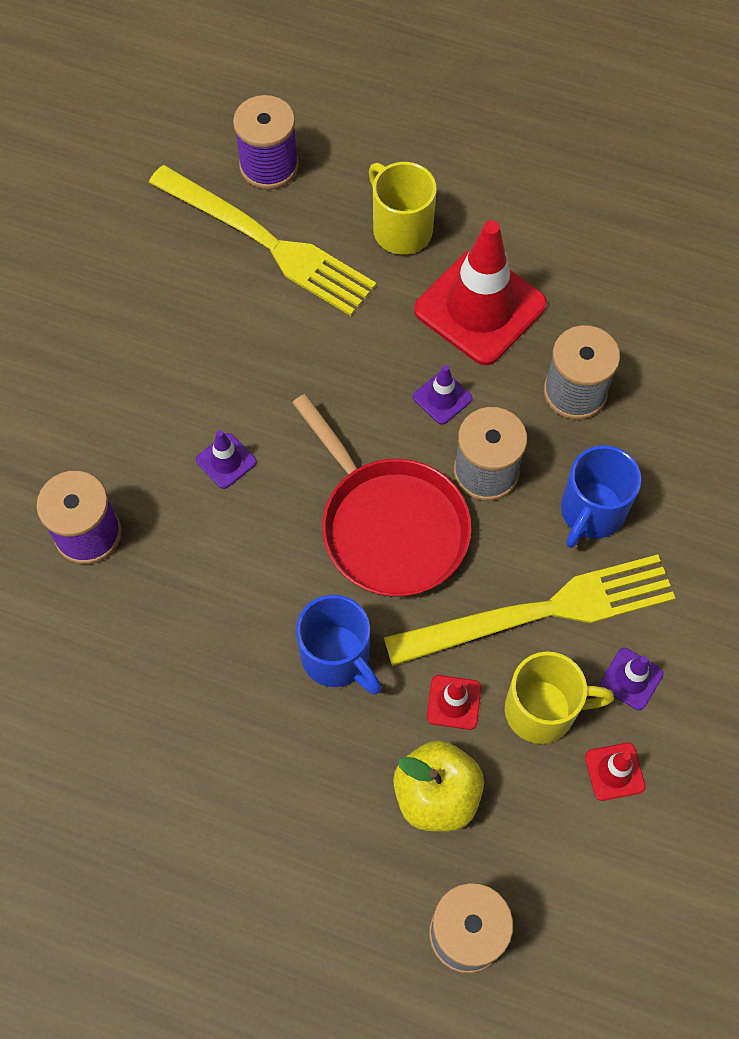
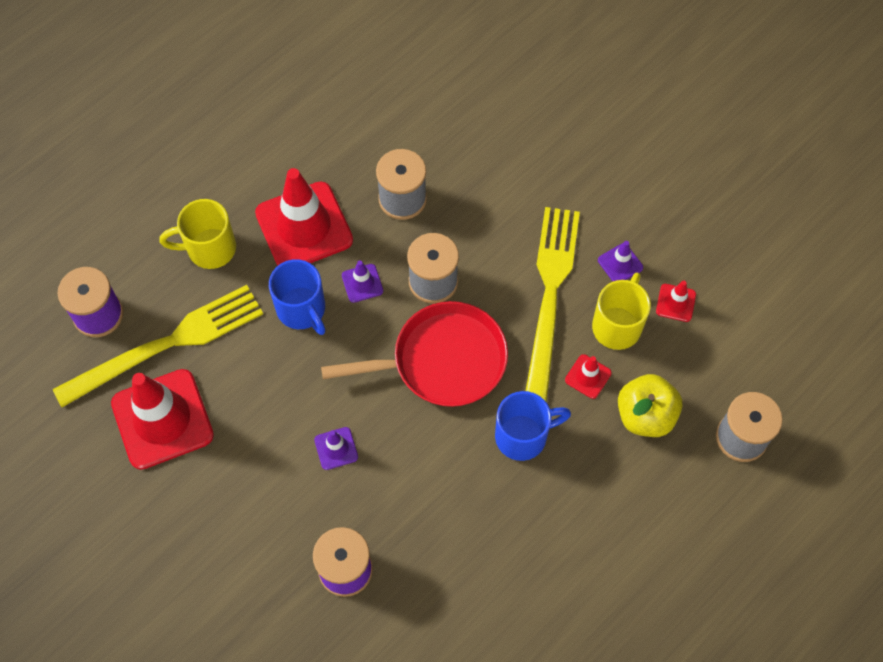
camera: 65 degrees left, 0 degrees up
blue mug [561,445,641,548] -> blue mug moved to [269,259,325,335]
none -> red traffic cone [111,369,214,470]

